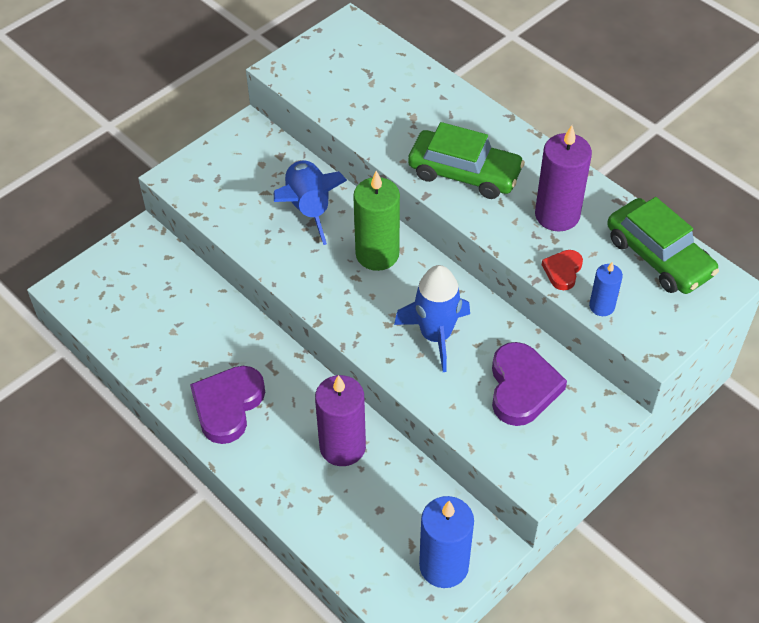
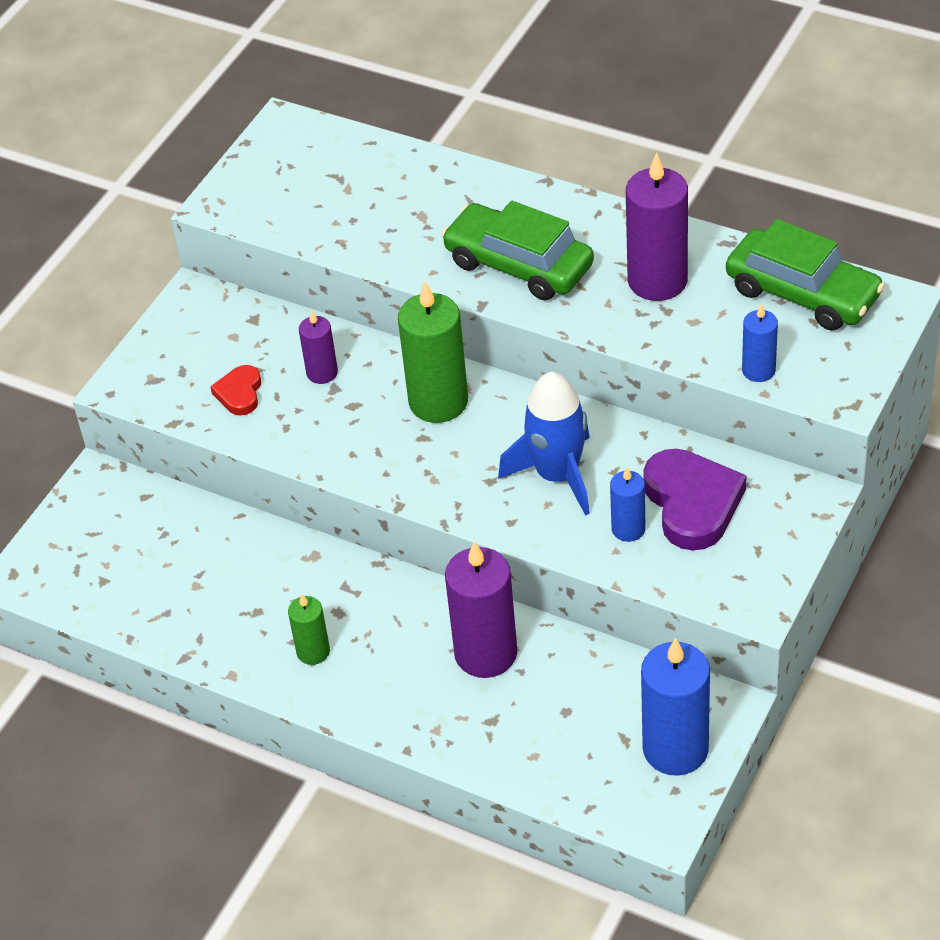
camera: 15 degrees left, 5 degrees down
purple heart [190,366,265,444] -> green candle [288,594,330,665]
blue rocket [274,160,347,245] -> purple candle [299,311,338,384]
green car [408,122,525,199] -> green car turned 150 degrees counterclockwise [442,201,594,300]
red heart [542,250,583,290] -> red heart moved to [210,365,261,415]
none -> blue candle [610,467,645,542]

